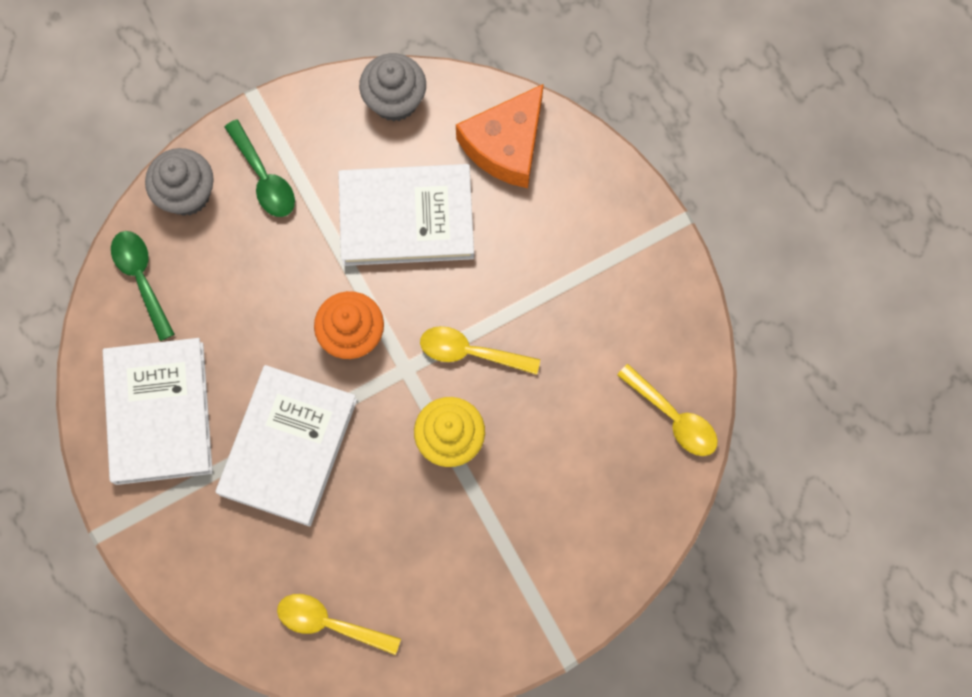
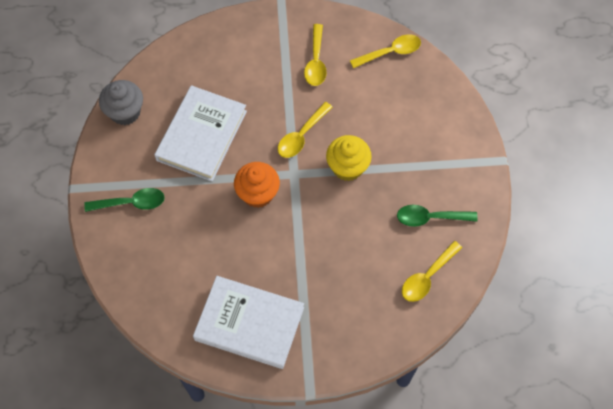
camera: 65 degrees left, 10 degrees down
green spoon [111,231,175,341] -> green spoon moved to [397,205,478,227]
grey cupcake [145,148,214,216] -> none
white book [215,365,357,527] -> none
orange cheese [456,84,544,188] -> none
none -> yellow spoon [304,24,327,86]

